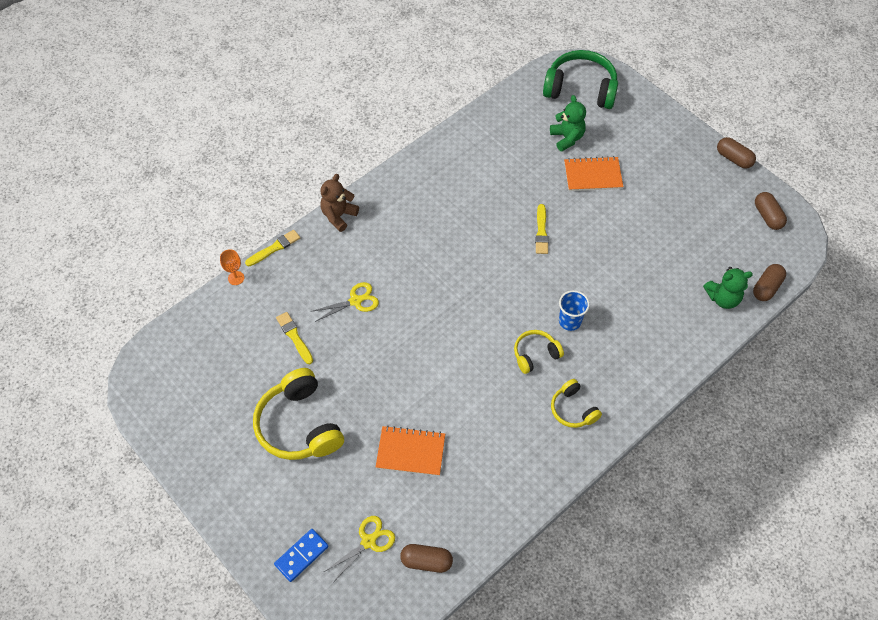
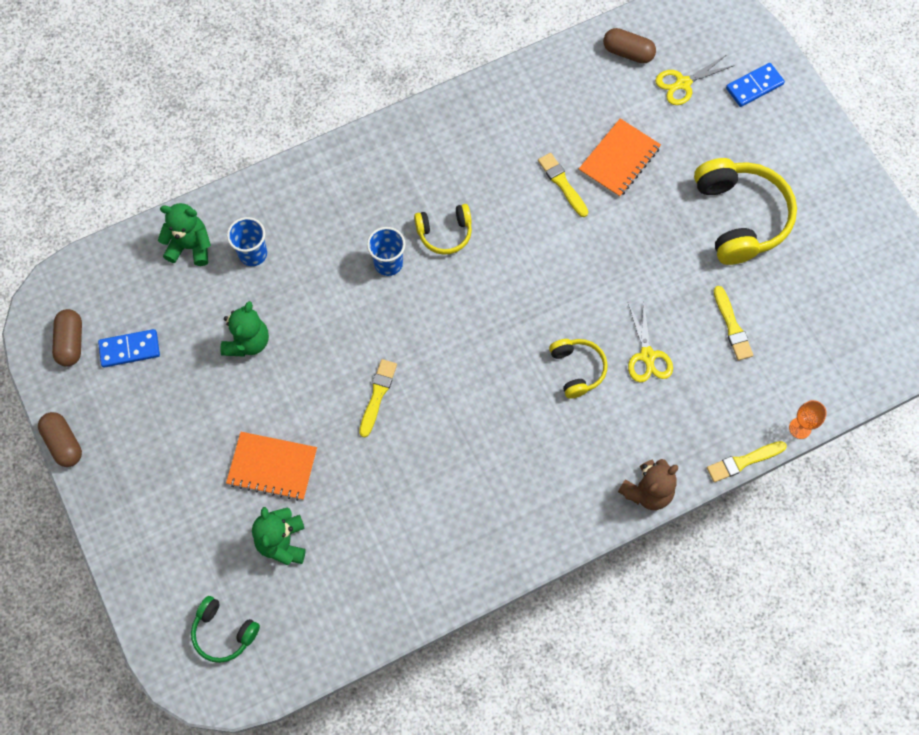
camera: 165 degrees left, 10 degrees up
yellow scissors [310,282,379,322] -> yellow scissors turned 90 degrees counterclockwise [628,299,673,382]
orange notebook [376,426,445,476] -> orange notebook turned 75 degrees counterclockwise [579,119,661,198]
green headphones [543,50,618,109] -> green headphones [191,596,260,663], size x0.54
yellow headphones [551,379,602,428] -> yellow headphones moved to [549,339,608,399]
brown capsule [753,264,786,301] -> none
none -> blue domino [98,329,160,368]
none -> green teddy bear [220,301,269,357]
none -> blue cup [227,217,267,266]
none -> yellow brush [538,153,588,217]

